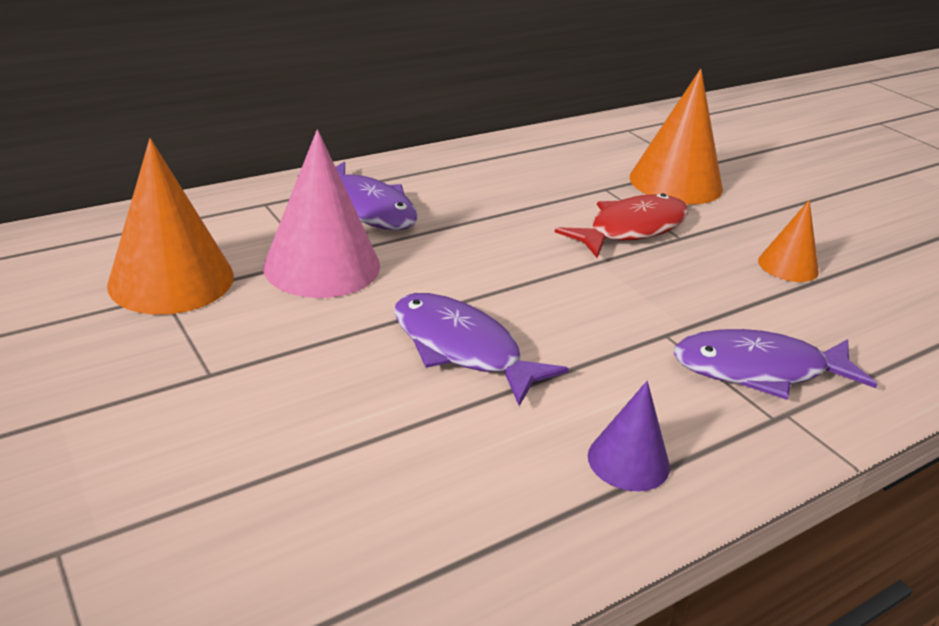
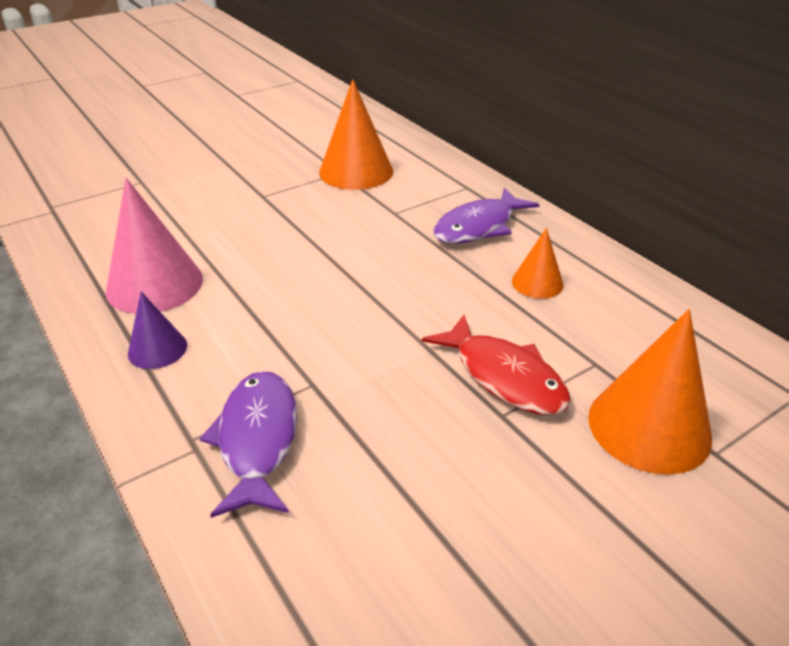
camera: 90 degrees right, 5 degrees up
pink cone [263,129,380,298] -> pink cone moved to [106,178,203,314]
purple fish [394,293,569,406] -> none
orange cone [758,200,819,282] -> orange cone moved to [512,228,564,299]

